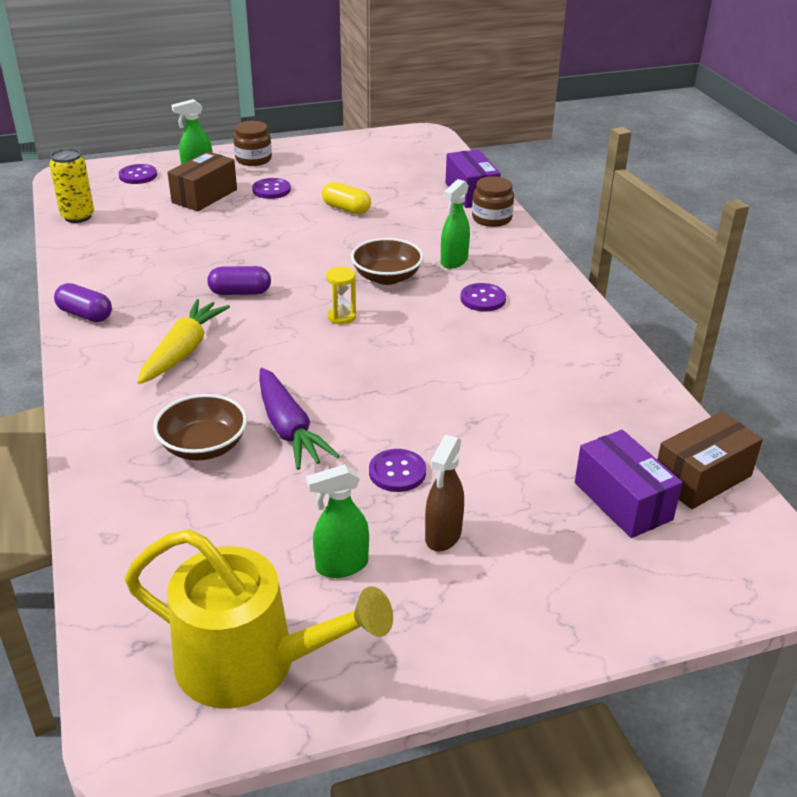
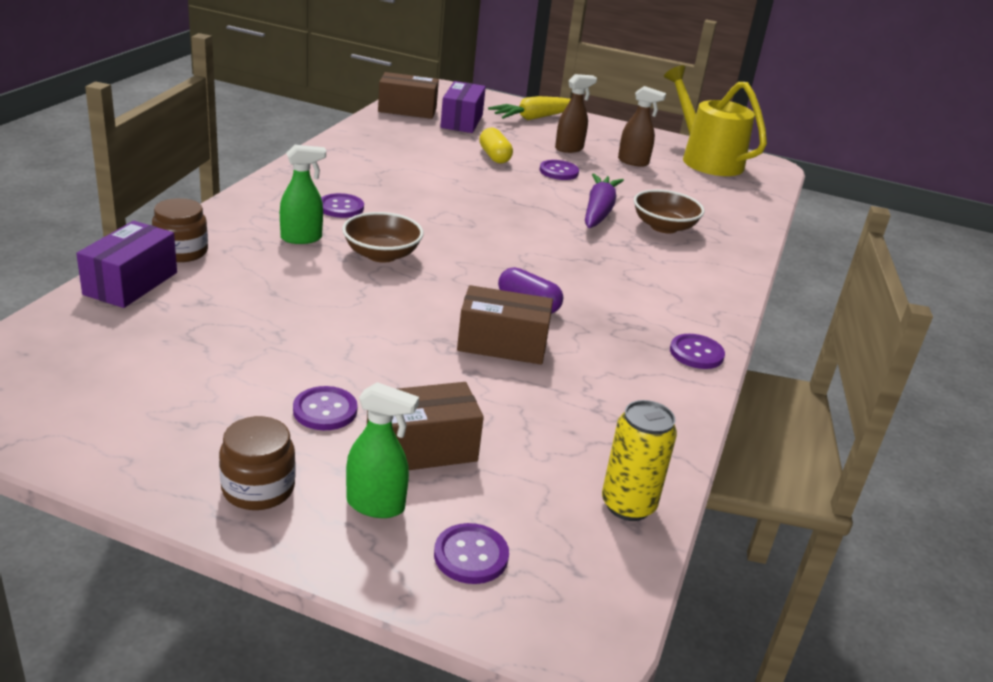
camera: 145 degrees left, 5 degrees down
purple capsule [54,283,112,322] -> purple button [670,334,725,369]
yellow carrot [137,299,230,384] -> yellow carrot moved to [488,96,571,120]
green spray bottle [306,464,369,578] -> brown spray bottle [618,86,666,167]
yellow capsule [322,182,371,214] -> yellow capsule moved to [479,127,513,164]
yellow hourglass [326,267,356,325] -> none
none -> brown box [457,285,553,365]

